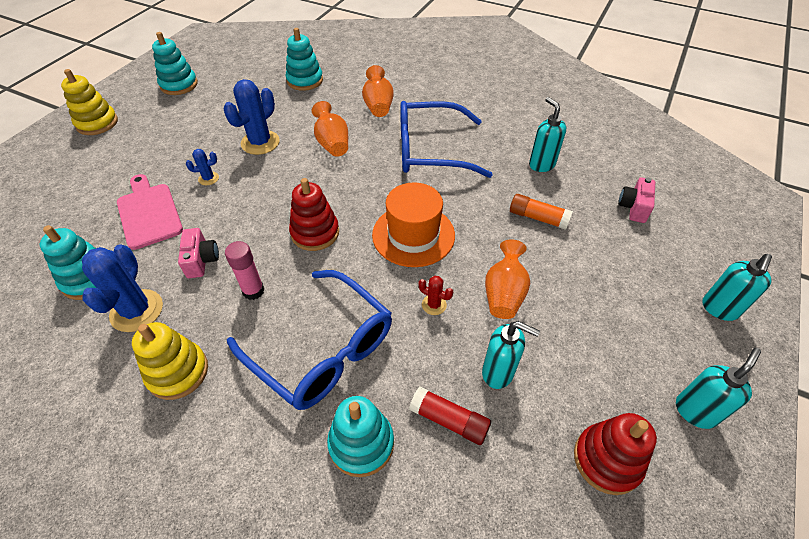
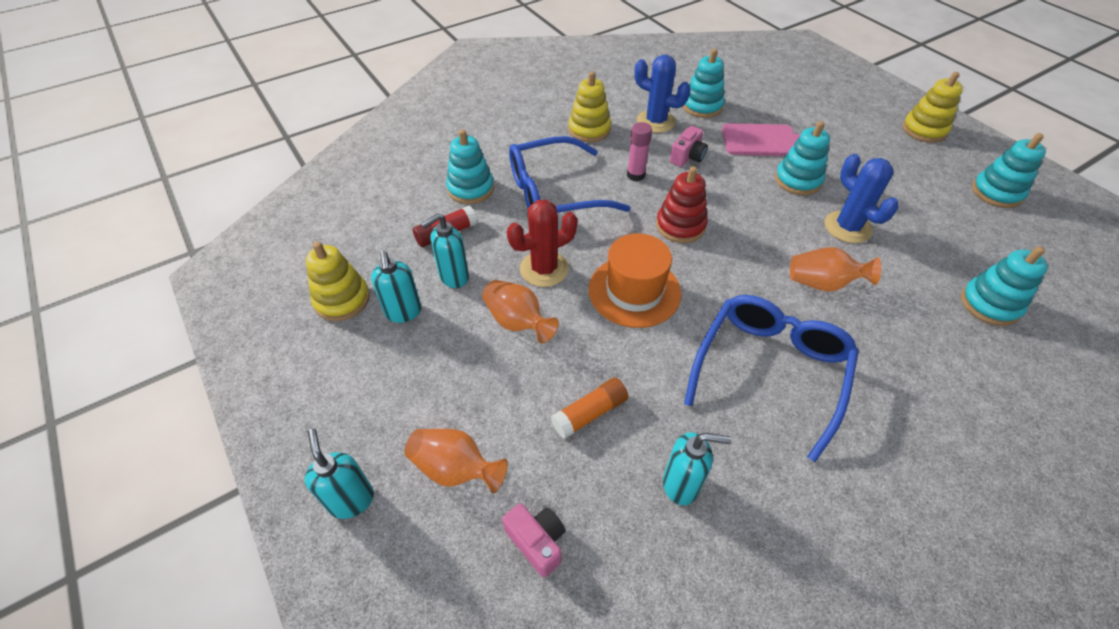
camera: 120 degrees right, 0 degrees up
pink camera [178,228,219,278] -> pink camera turned 75 degrees counterclockwise [670,126,708,167]
blue cactus [186,149,219,186] -> turquoise stacking toy [775,121,830,195]
orange vase [362,65,393,117] -> orange vase moved to [405,429,508,494]
red cactus [419,276,453,315] -> red cactus [507,199,578,287], size x2.02
red stacking toy [574,413,657,495] -> yellow stacking toy [306,241,370,321]
turquoise soap dispenser [676,348,761,429] -> turquoise soap dispenser moved to [371,251,421,323]

